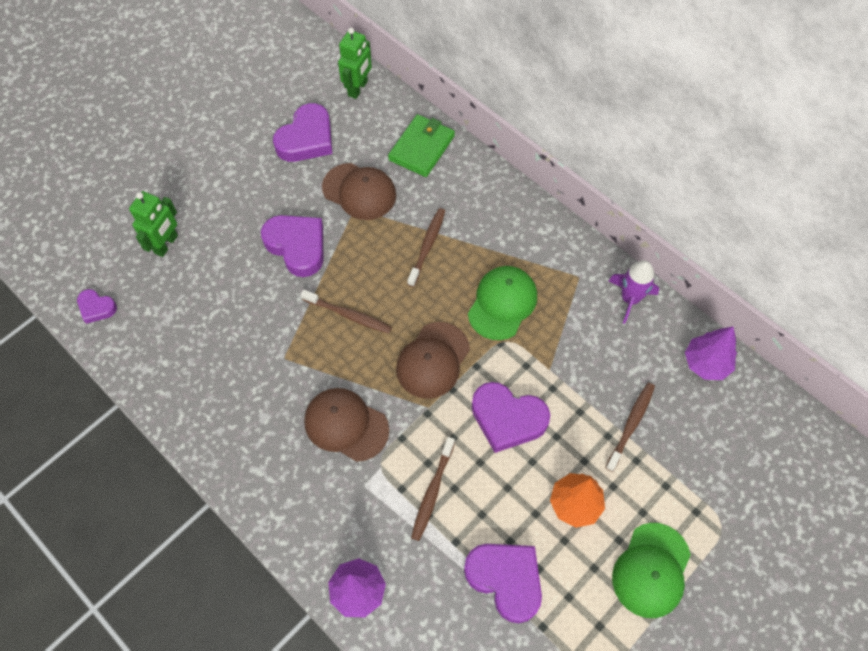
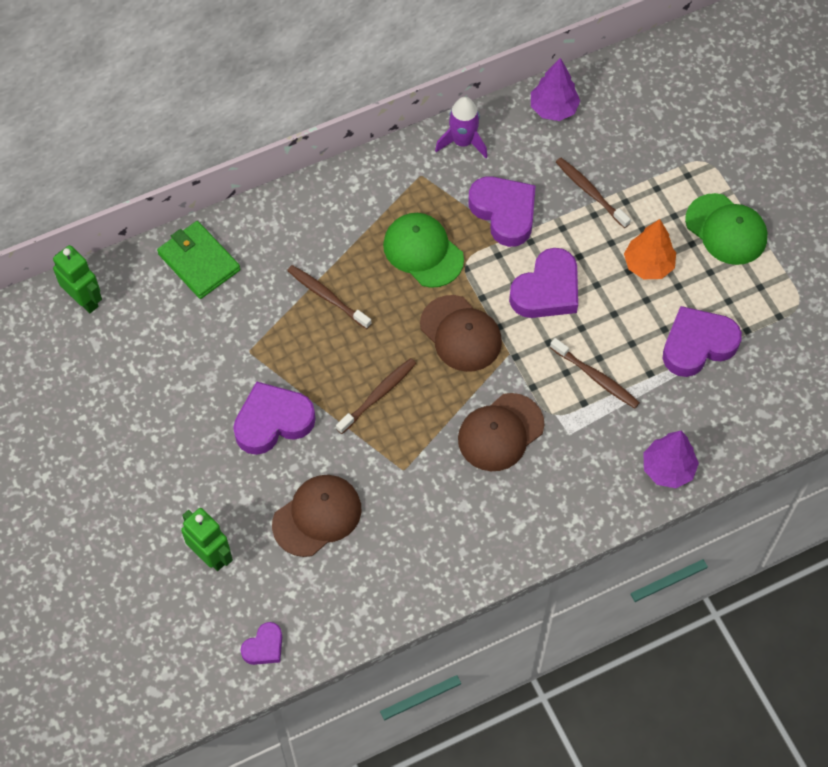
camera: 70 degrees left, 0 degrees up
purple heart [273,103,332,162] -> purple heart moved to [468,176,536,247]
brown cap [322,163,396,220] -> brown cap moved to [272,475,361,557]

